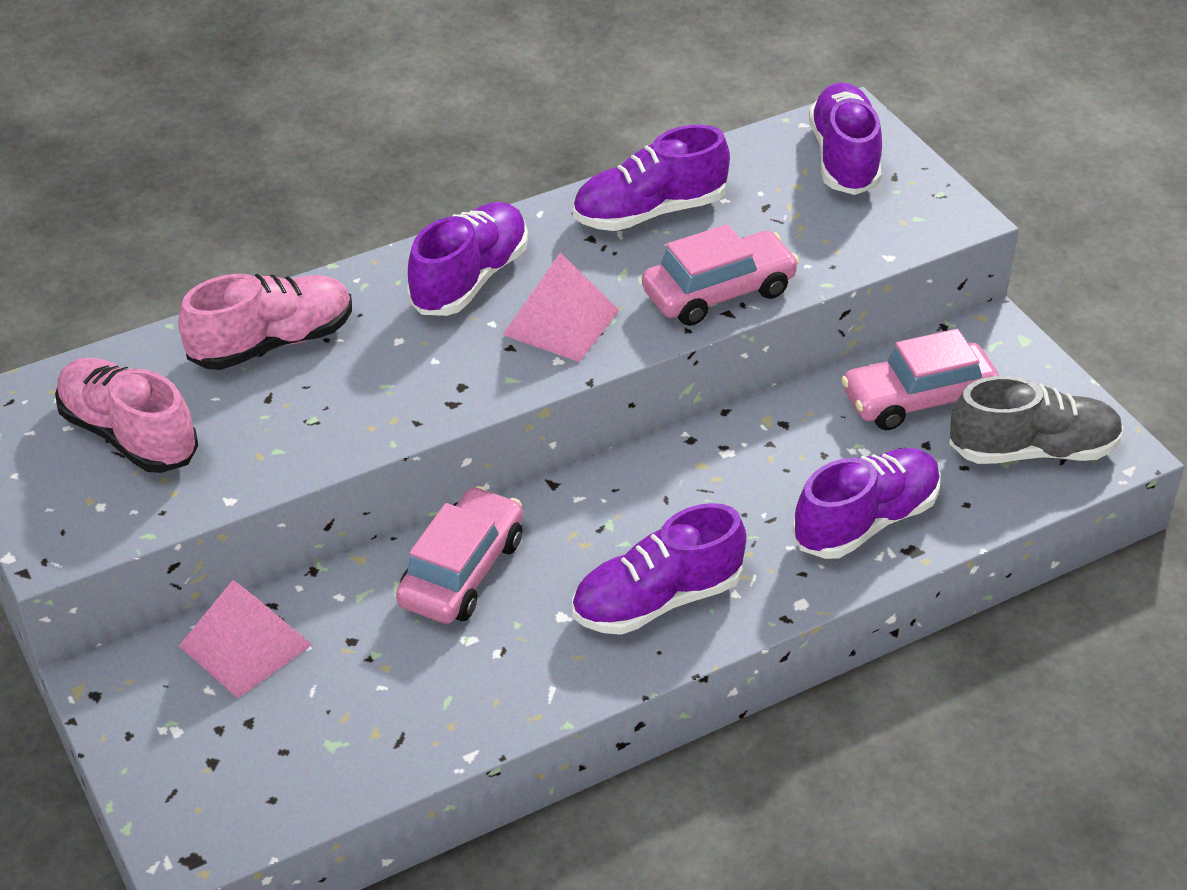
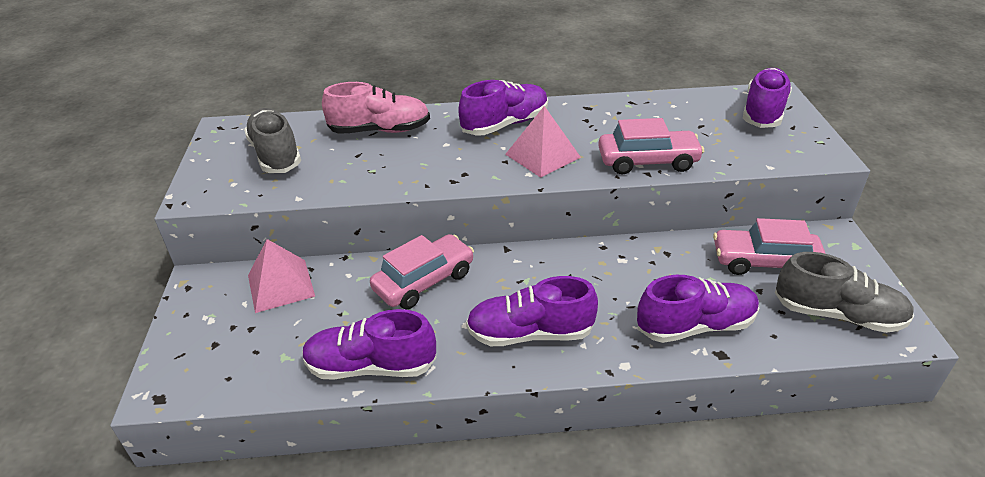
camera: 25 degrees right, 5 degrees down
pink shoe [55,358,198,473] -> grey shoe [244,108,301,173]
purple shoe [573,125,730,231] -> purple shoe moved to [302,309,437,380]

